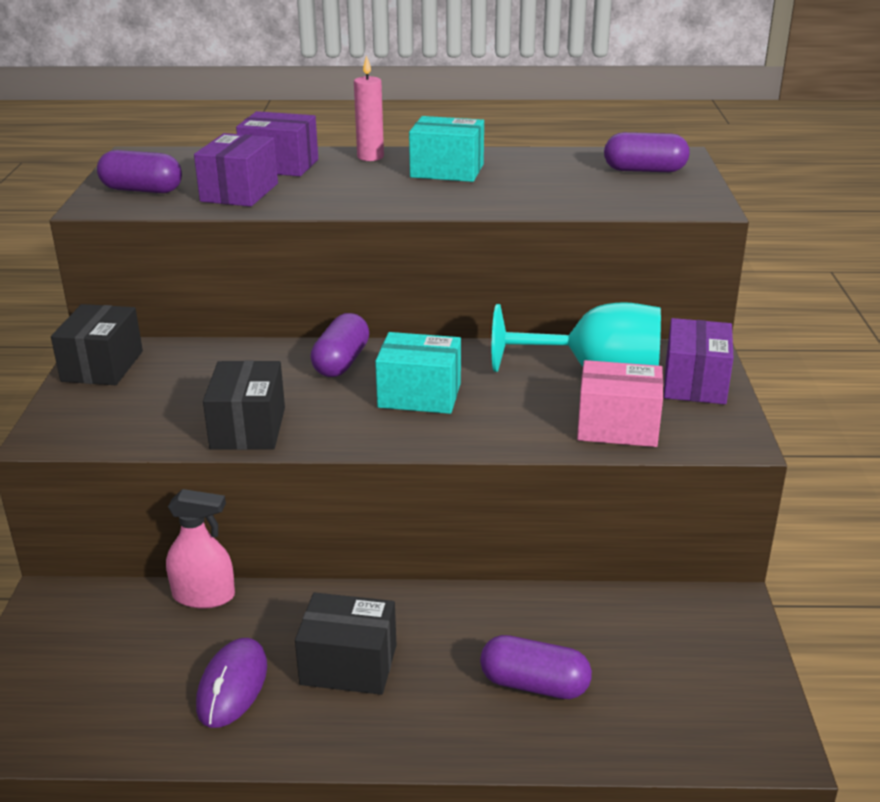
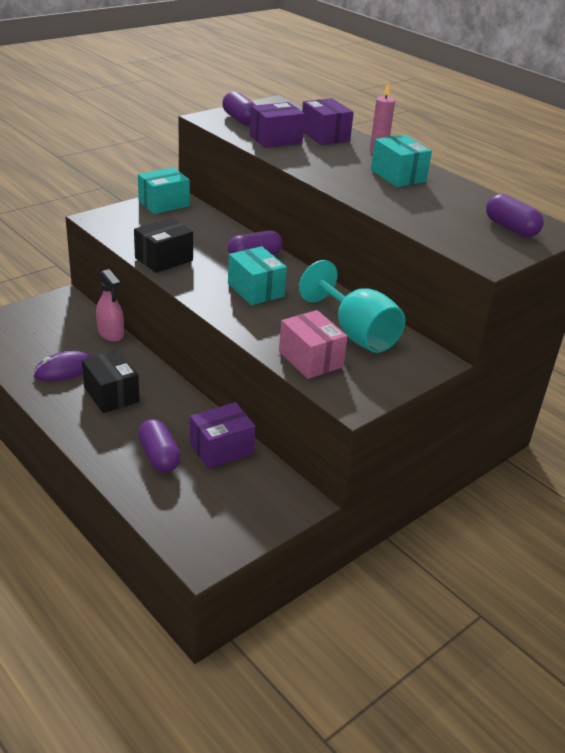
camera: 45 degrees right, 5 degrees up
black box [51,304,143,385] -> turquoise box [138,167,190,214]
purple box [664,318,734,404] -> purple box moved to [190,402,256,469]

